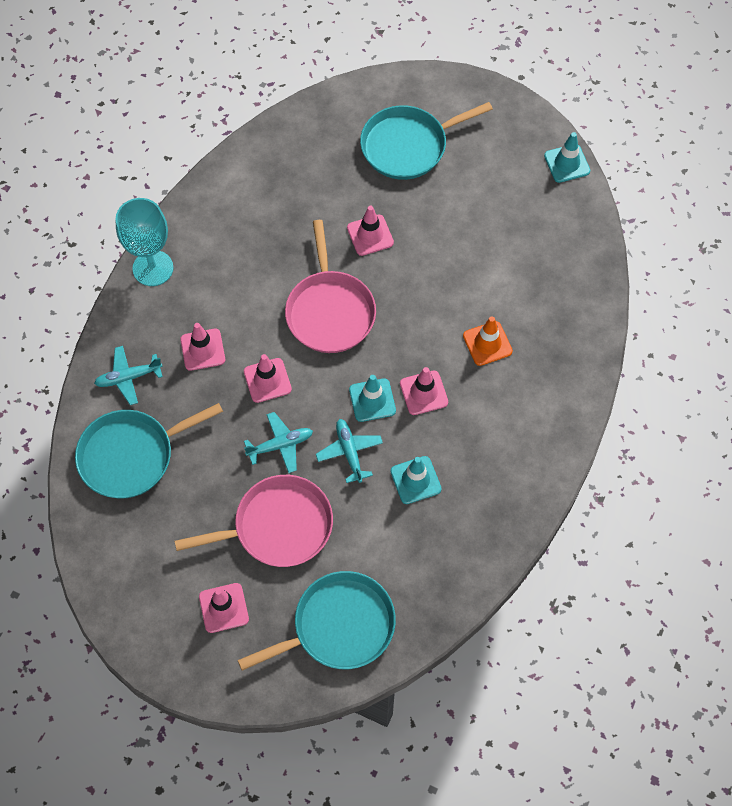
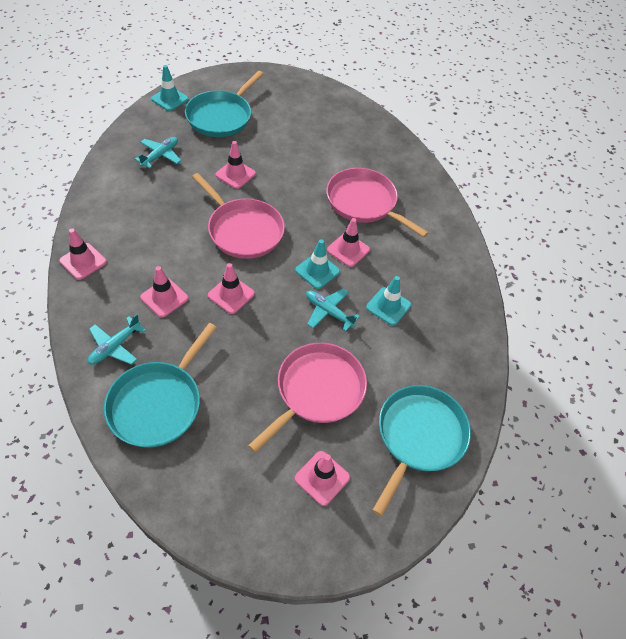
camera: 40 degrees left, 10 degrees down
turquoise goblet [115,198,173,286] -> pink traffic cone [59,228,107,280]
turquoise plane [244,412,313,473] -> turquoise plane moved to [135,137,181,169]
orange traffic cone [463,316,513,366] -> pink pan [326,168,429,238]
turquoise traffic cone [544,132,590,183] -> turquoise traffic cone moved to [151,65,189,111]

